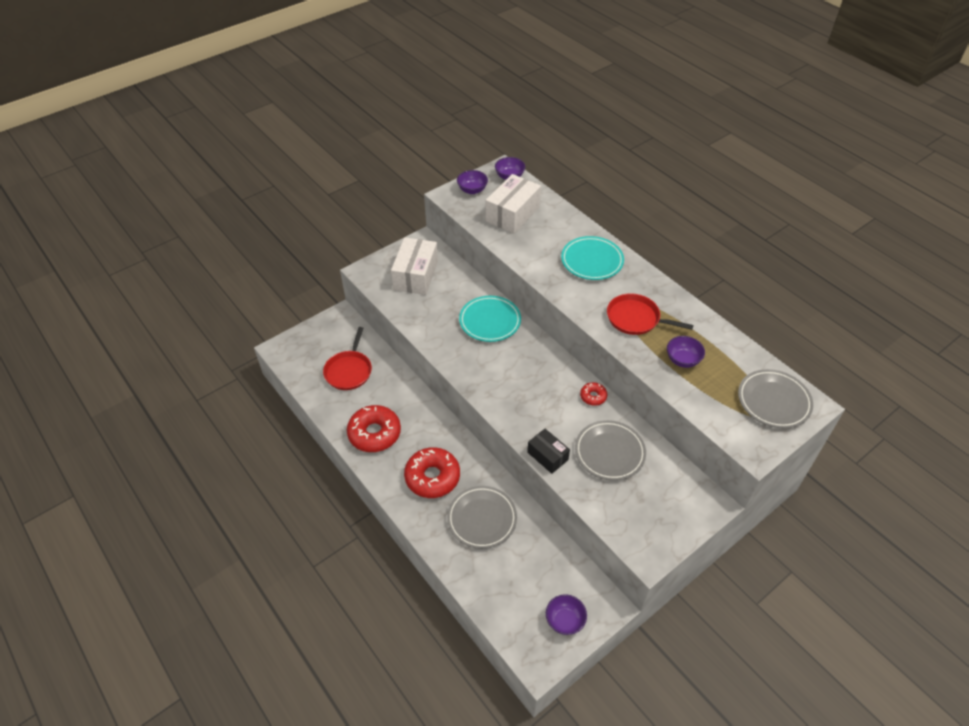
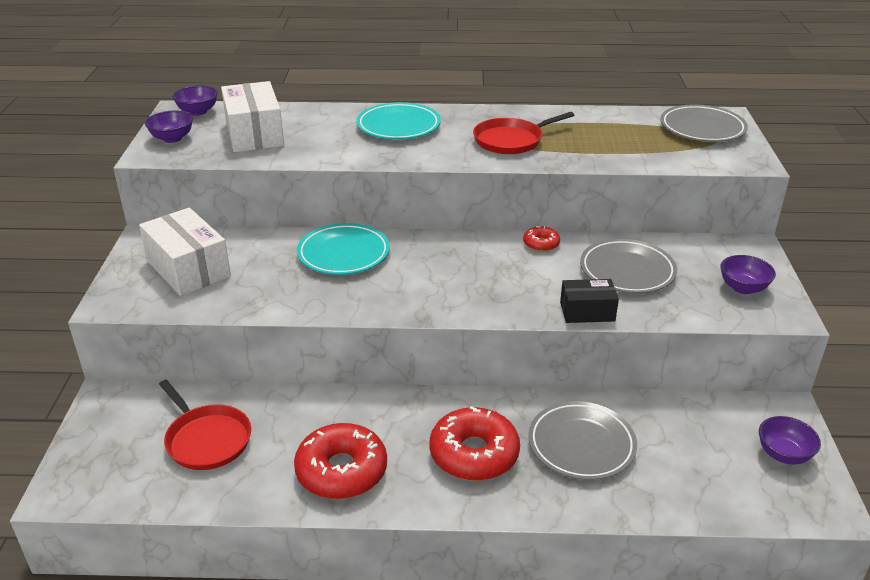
camera: 50 degrees left, 15 degrees down
purple bowl [667,336,705,368] -> purple bowl moved to [720,255,776,294]

